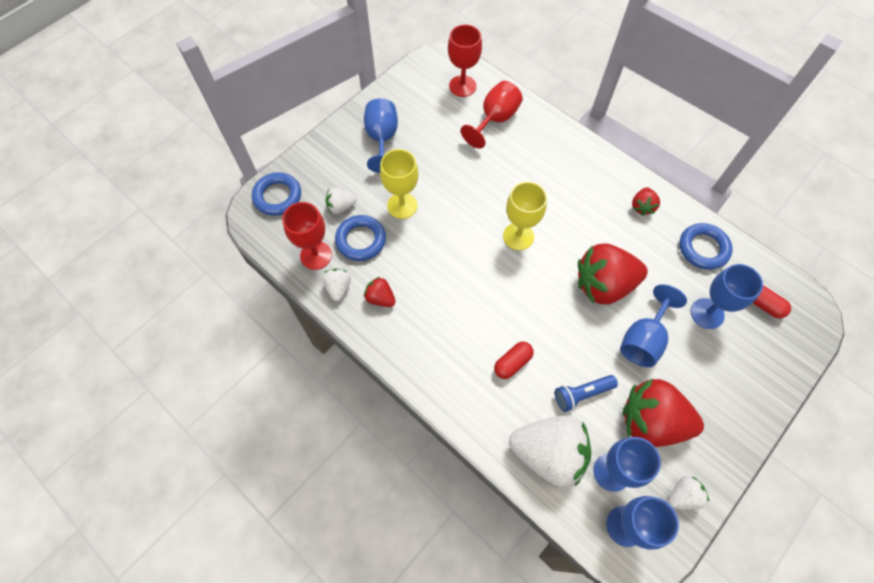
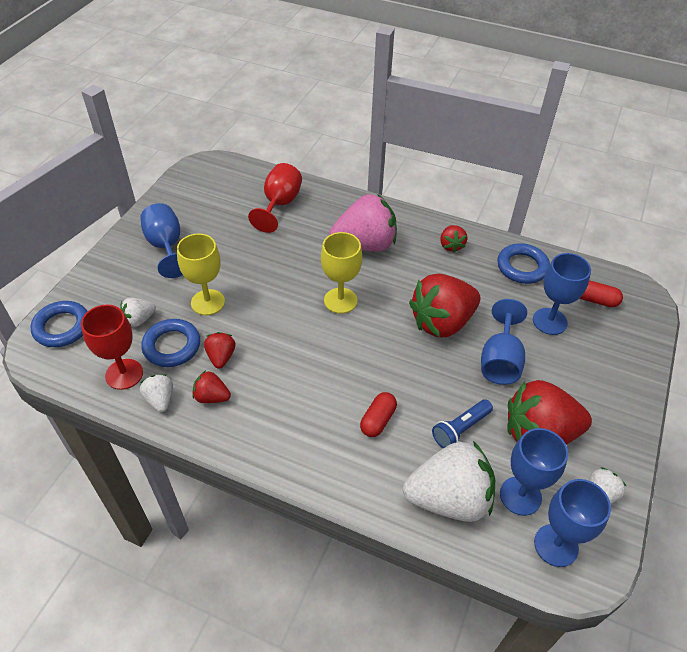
camera: 20 degrees left, 15 degrees down
red goblet [448,24,482,97] -> none
none -> red strawberry [204,332,235,369]
none -> pink strawberry [329,194,397,252]

